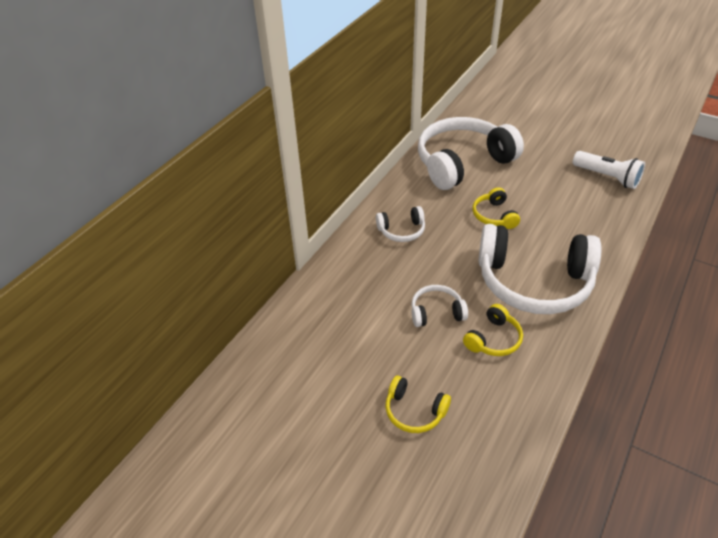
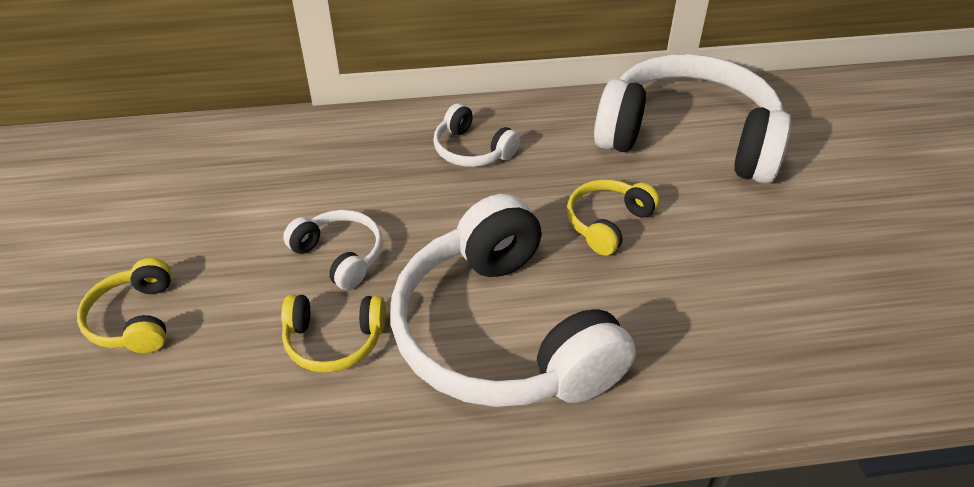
camera: 50 degrees right, 0 degrees up
white flashlight [573,151,645,189] -> none

